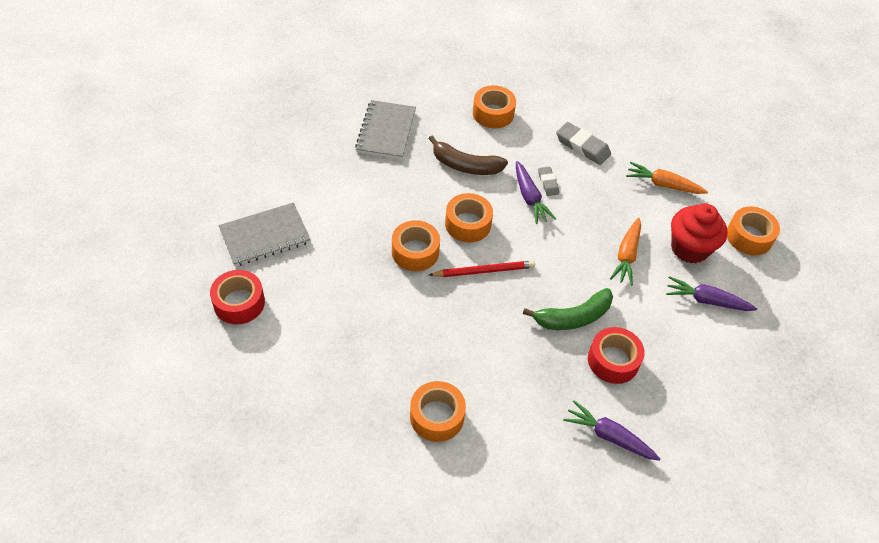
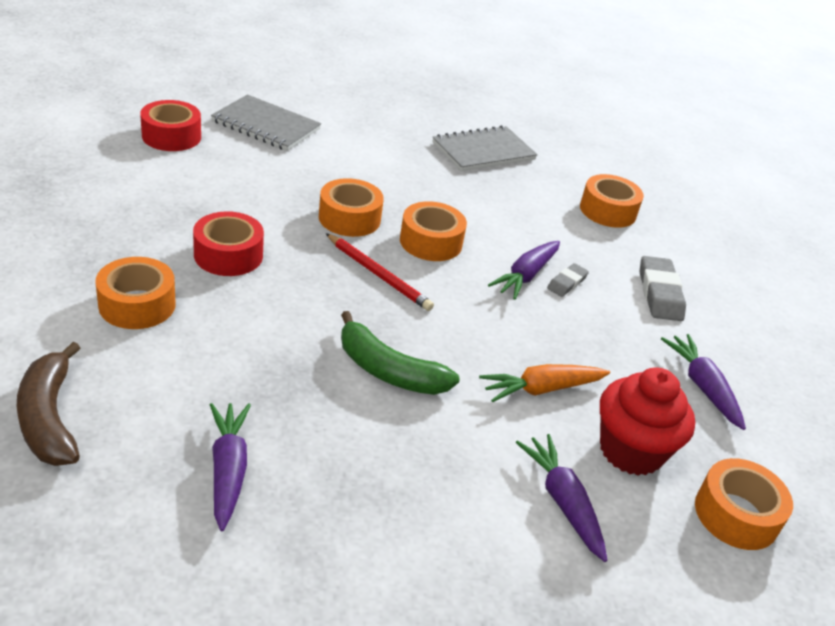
camera: 50 degrees right, 15 degrees down
brown banana [429,135,508,175] -> brown banana moved to [16,342,80,466]
red tape [588,327,645,384] -> red tape moved to [193,211,264,276]
orange carrot [626,162,708,194] -> purple carrot [661,334,746,430]

